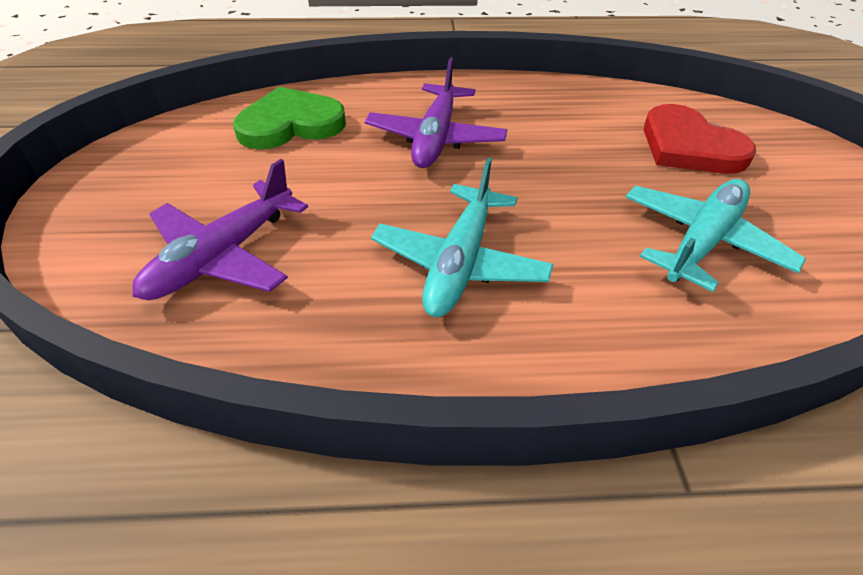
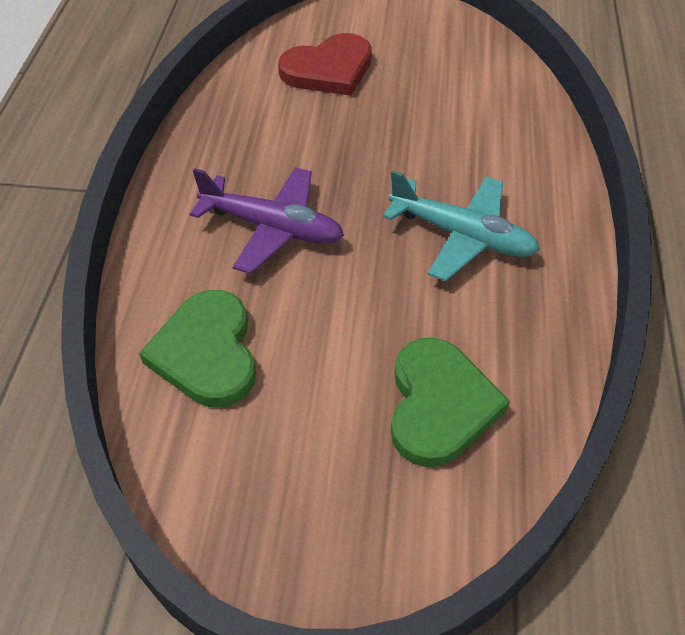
camera: 80 degrees left, 5 degrees up
purple plane [132,159,308,300] -> green heart [391,338,510,467]
turquoise plane [626,179,806,292] -> none

